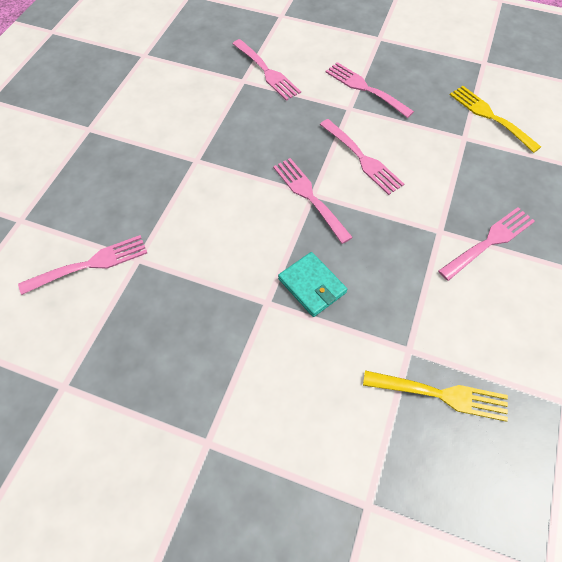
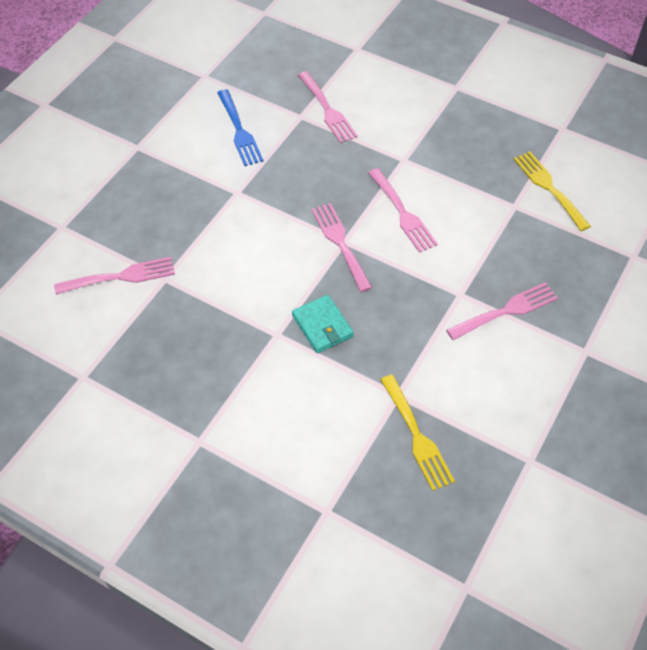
camera: 10 degrees right, 5 degrees down
pink fork [325,62,414,118] -> none
yellow fork [363,370,508,422] -> yellow fork turned 45 degrees clockwise [380,375,455,491]
none -> blue fork [217,89,264,166]

